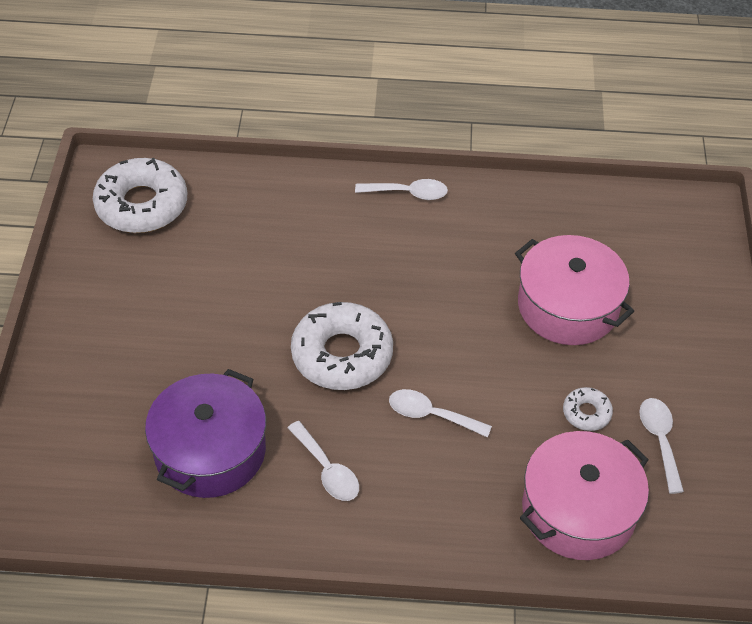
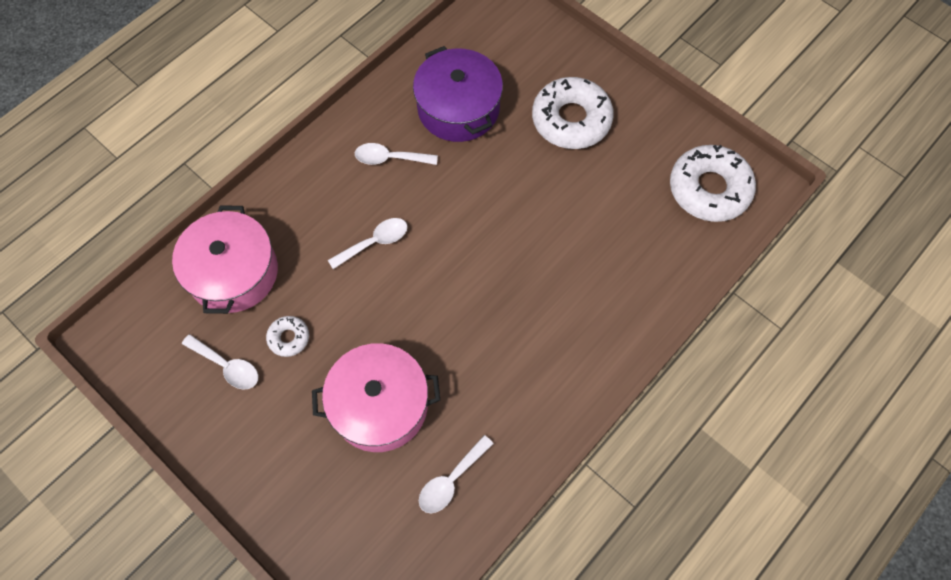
camera: 130 degrees right, 15 degrees up
white donut [291,302,393,390] -> white donut moved to [532,77,614,149]
white spoon [355,179,448,200] -> white spoon moved to [419,435,494,513]

